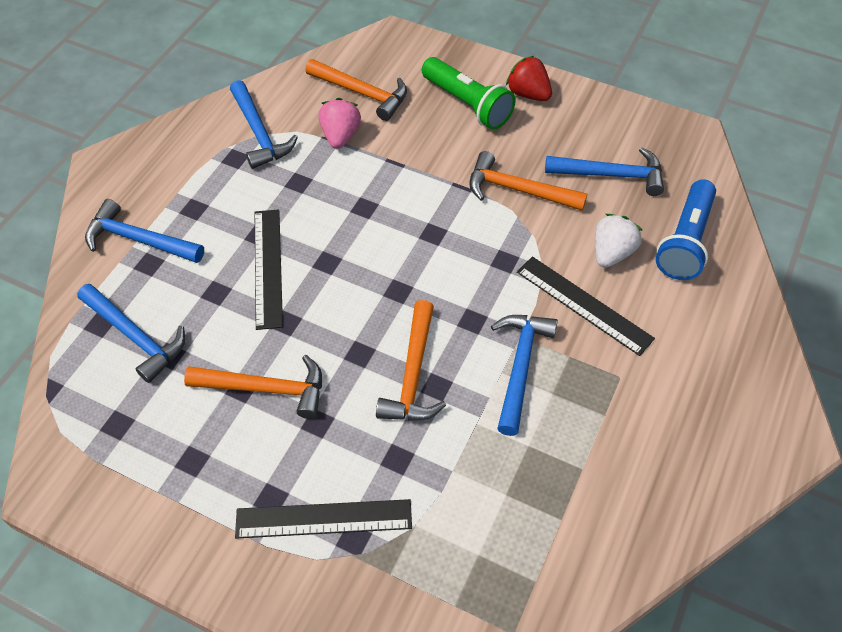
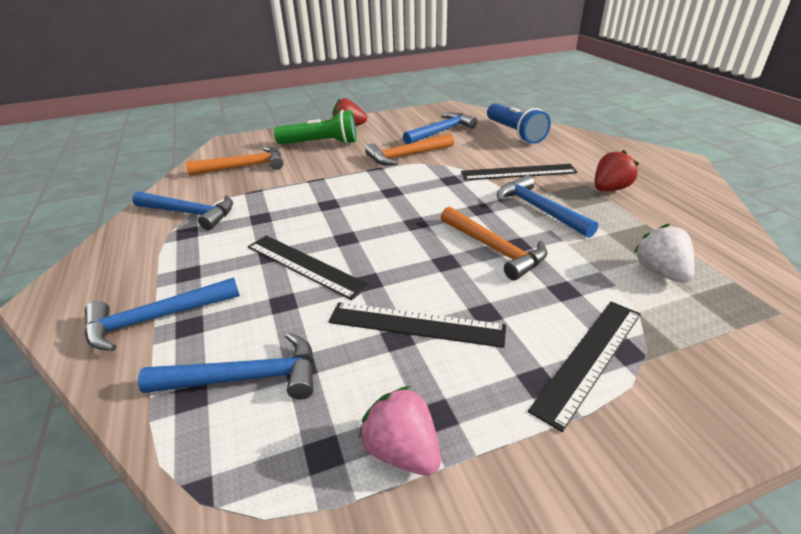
camera: 45 degrees left, 20 degrees down
orange hammer [184,355,322,419] -> black ruler [329,302,506,348]
pink strawberry [318,98,361,149] -> pink strawberry moved to [358,386,441,476]
white strawberry [595,214,642,268] -> white strawberry moved to [634,224,695,283]
none -> red strawberry [595,150,639,191]

